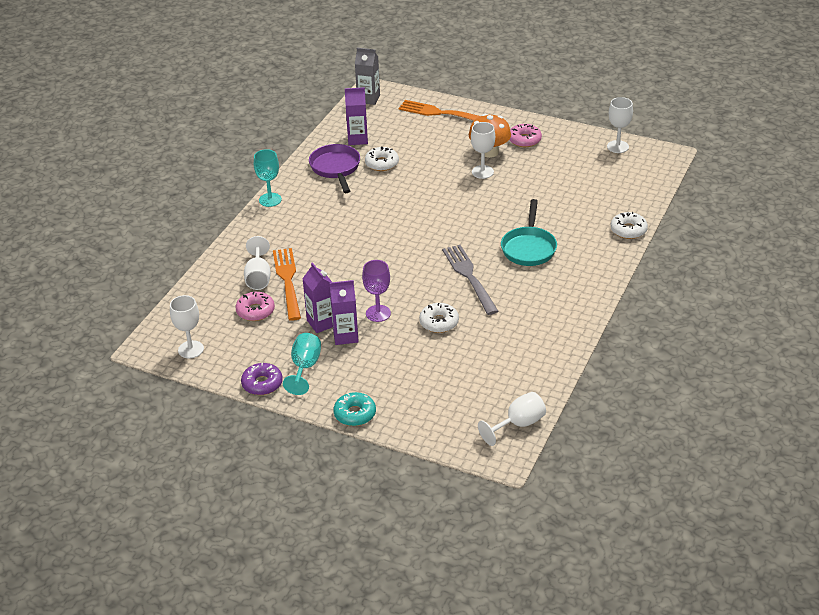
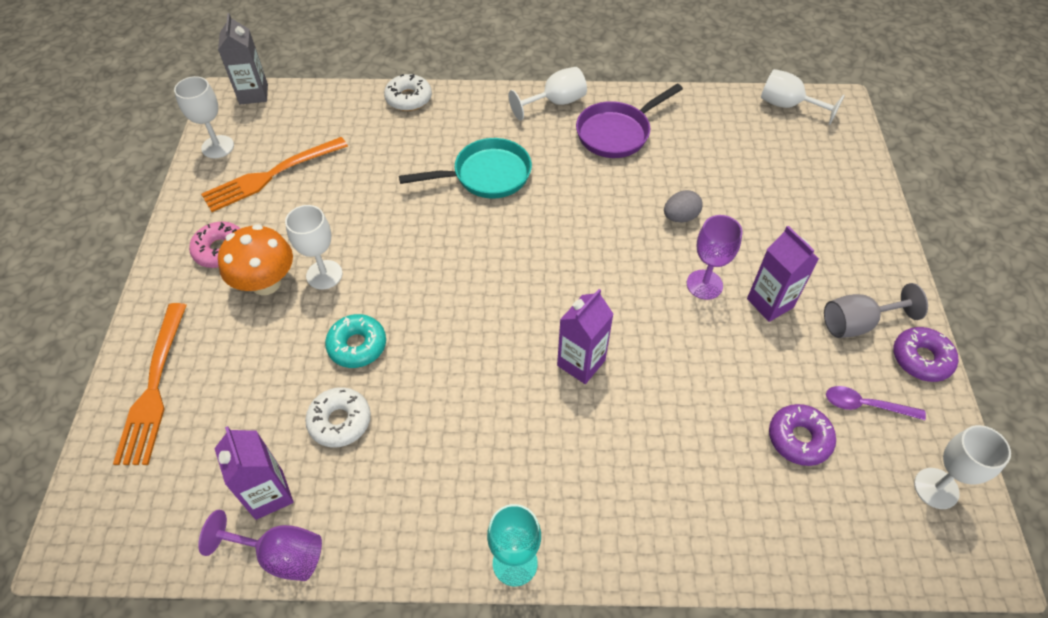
camera: 115 degrees left, 15 degrees up
pink donut [235,292,275,321] -> purple donut [769,404,836,466]
white goblet [244,236,271,290] -> white goblet moved to [509,67,587,121]
orange fork [273,248,301,321] -> orange fork moved to [201,137,348,212]
turquoise goblet [283,333,321,395] -> grey goblet [824,283,928,338]
purple carton [302,262,333,333] -> purple carton moved to [557,289,614,384]
purple pan [309,144,360,193] -> purple pan moved to [576,84,683,158]
turquoise donut [333,392,376,426] -> turquoise donut moved to [325,314,386,368]
grey carton [355,48,380,105] -> grey carton moved to [218,13,268,104]
white donut [419,303,459,333] -> grey egg [664,190,703,222]
grey fork [442,245,498,315] -> none
none -> purple goblet [198,510,322,581]
none -> purple spoon [826,386,926,420]

